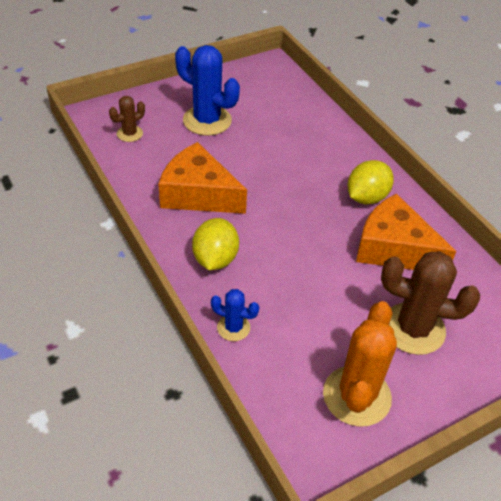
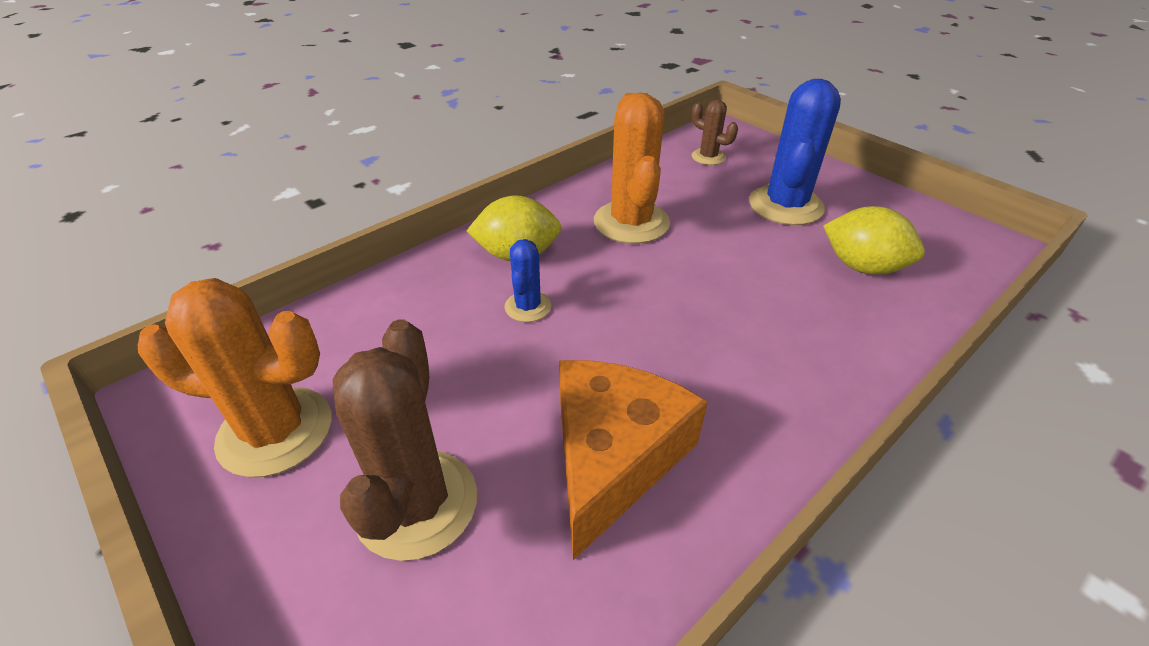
camera: 80 degrees right, 5 degrees down
orange cheese [158,142,247,214] -> orange cactus [594,92,670,244]
blue cactus [211,289,259,341] -> blue cactus moved to [505,239,551,322]
yellow lemon [348,160,394,205] -> yellow lemon moved to [823,206,925,275]

